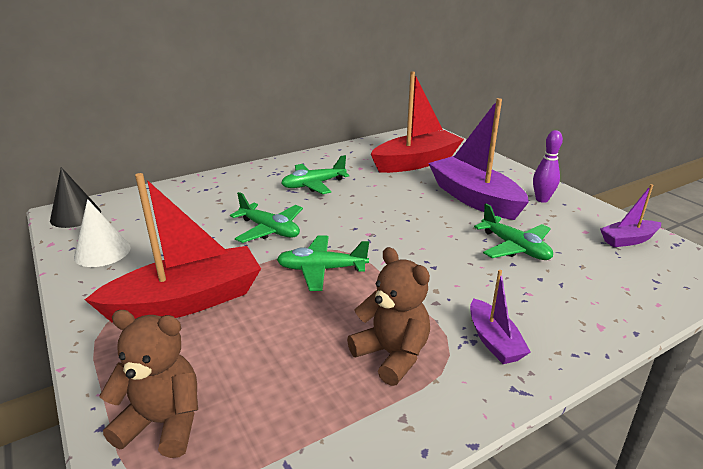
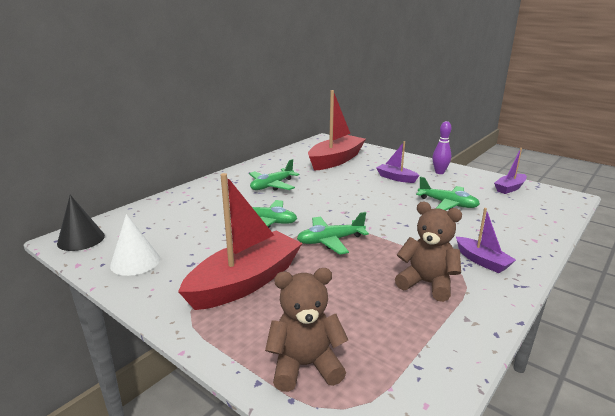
camera: 20 degrees left, 5 degrees down
purple boat [429,98,529,220] -> purple boat [376,141,419,183], size x0.50

